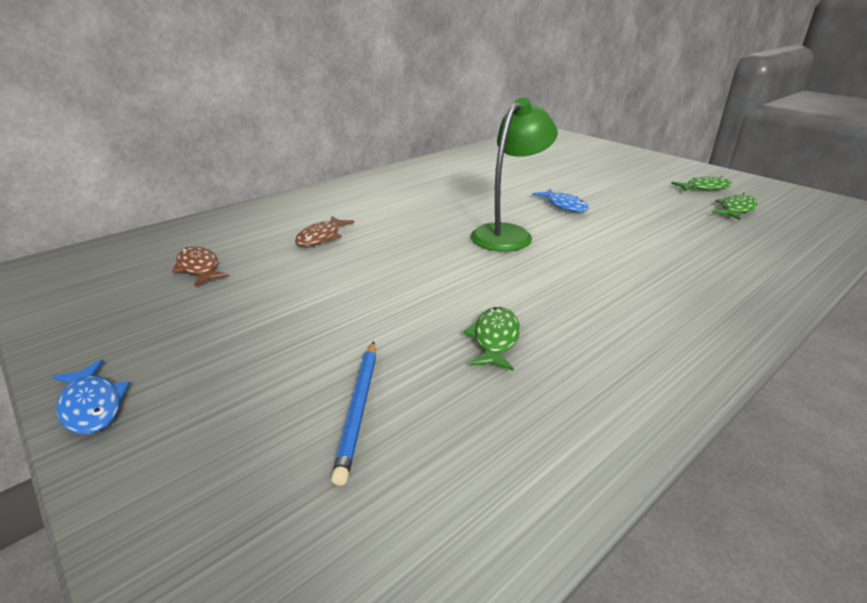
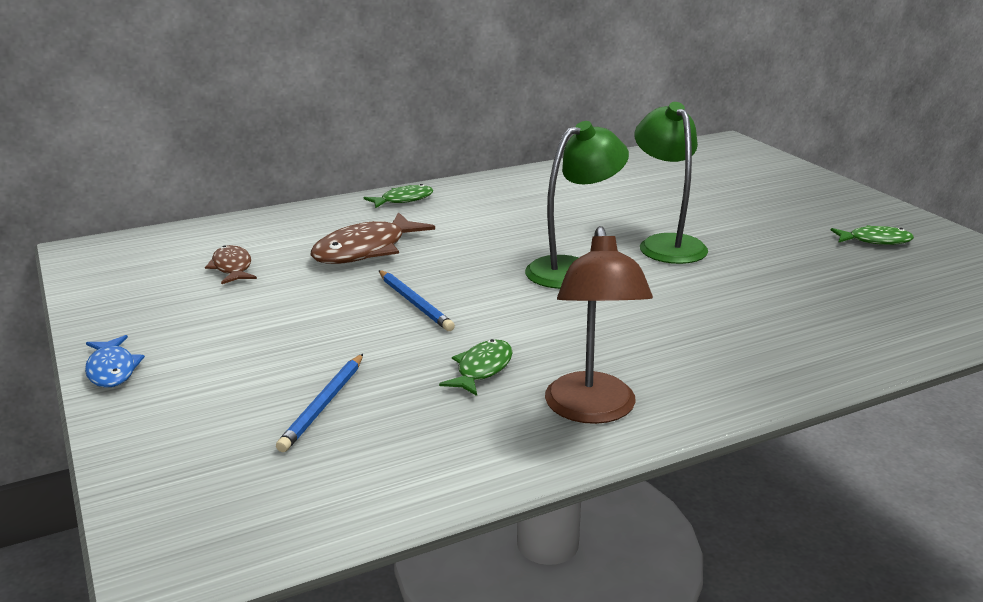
camera: 15 degrees right, 5 degrees down
brown fish [295,216,354,246] -> brown fish [311,212,435,264], size x1.72
blue fish [532,189,588,212] -> green lamp [634,102,708,264]
green fish [712,193,758,220] -> green fish moved to [364,184,433,208]
none -> blue pencil [379,270,455,331]
none -> brown lamp [545,226,653,424]

